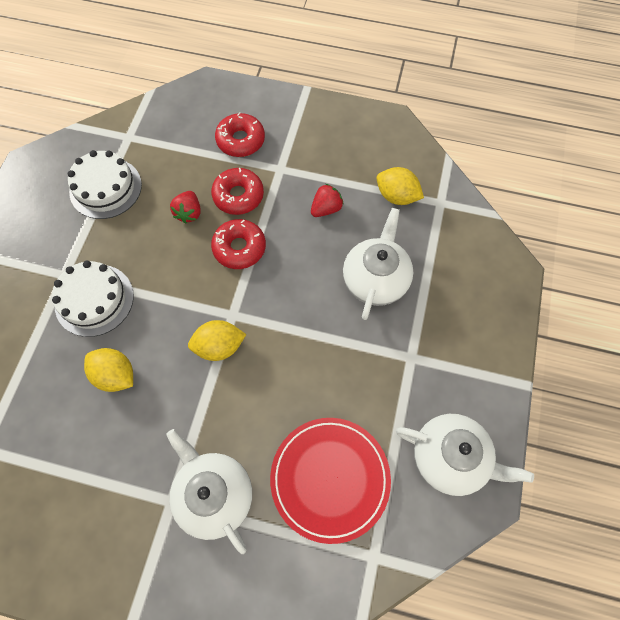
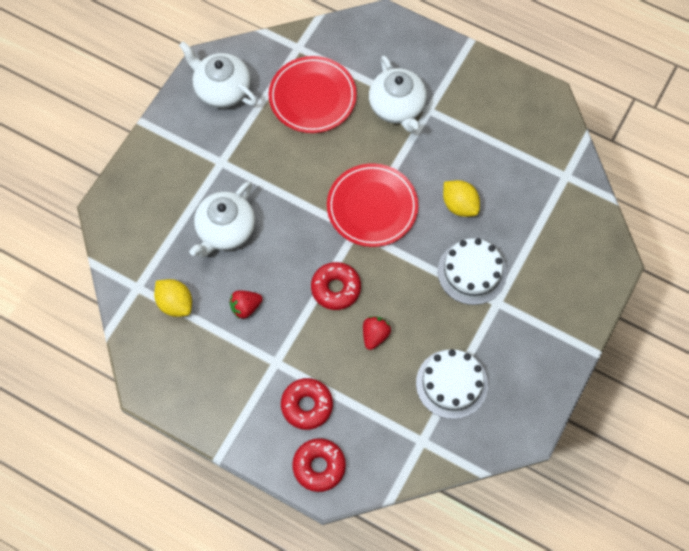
camera: 165 degrees left, 0 degrees up
yellow lemon [188,320,246,361] -> red plate [327,163,419,247]
red donut [211,168,264,215] -> red donut moved to [292,438,346,492]

